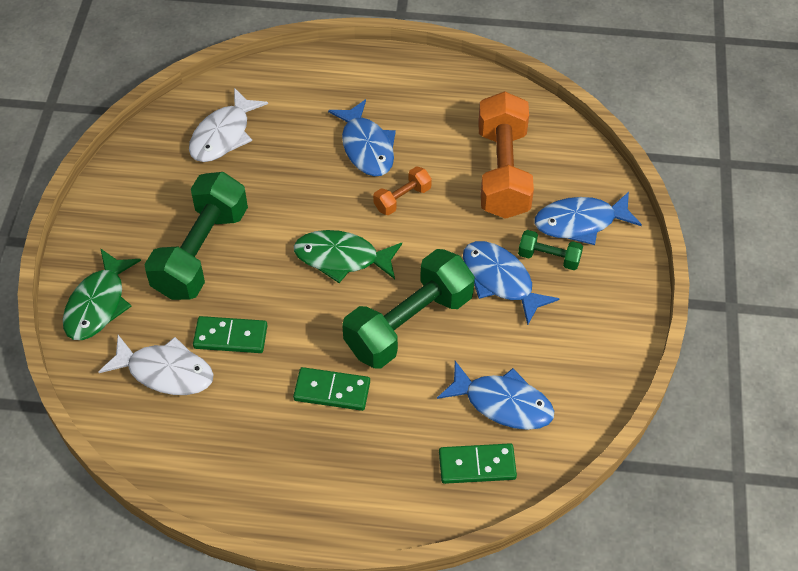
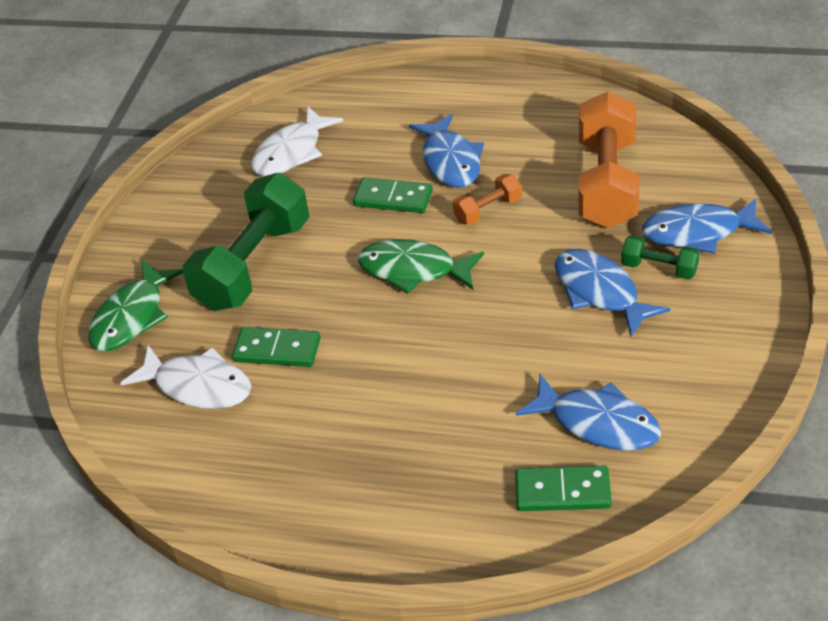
camera: 10 degrees right, 10 degrees down
green domino [293,367,370,411] -> green domino moved to [353,177,433,213]
green dumbbell [342,249,475,369] -> none

